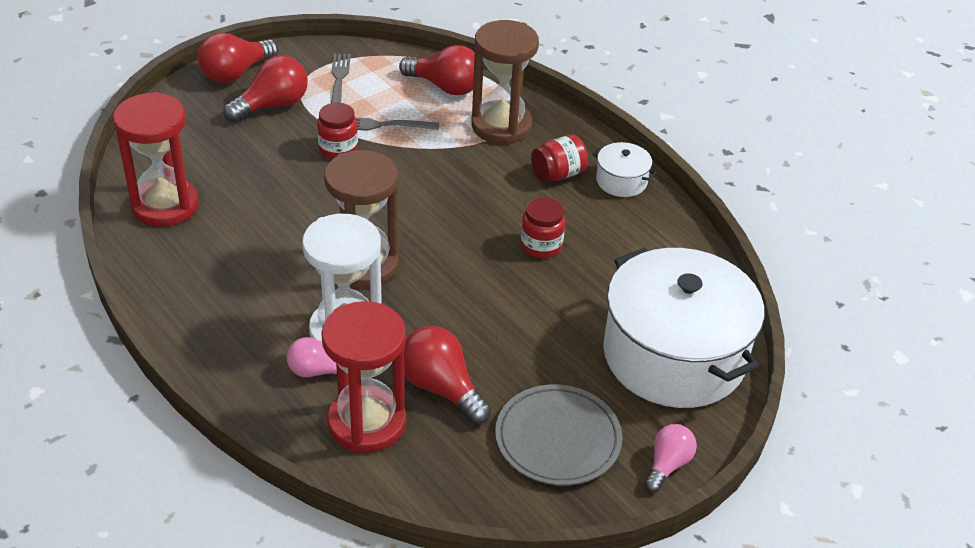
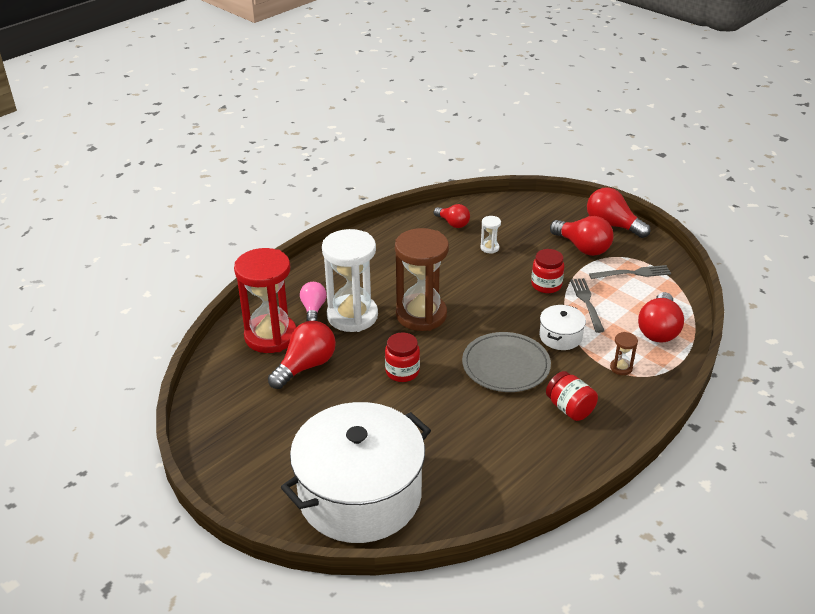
camera: 85 degrees right, 5 degrees down
red hourglass [113,92,199,227] -> red light bulb [434,204,470,228]
brown hourglass [471,20,539,144] -> brown hourglass [610,332,638,375], size x0.41
grey plate [495,384,623,486] -> grey plate moved to [462,332,551,392]
red jar [521,197,565,258] -> red jar moved to [385,332,420,382]
white pot [593,142,656,197] -> white pot moved to [539,305,586,350]
pink light bulb [644,424,697,492] -> none
none -> white hourglass [480,216,501,254]

